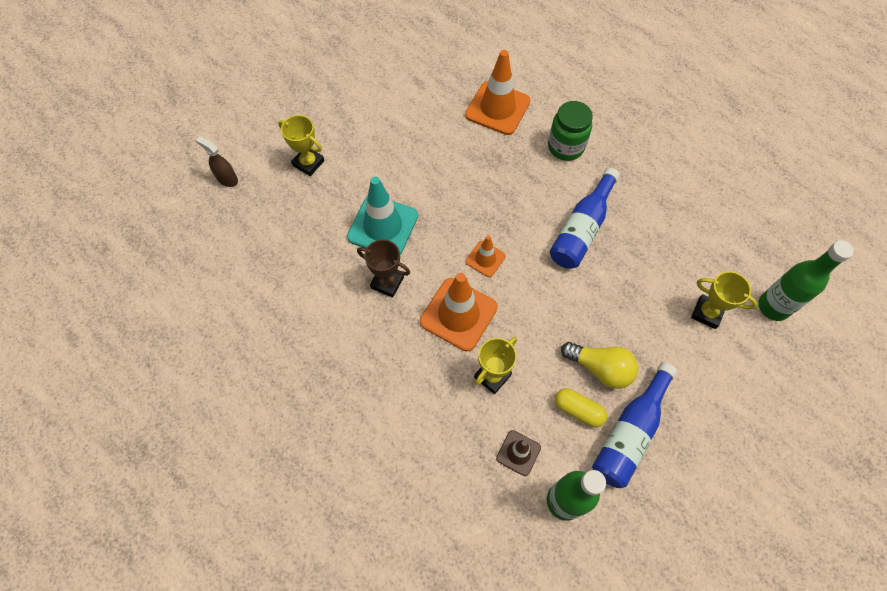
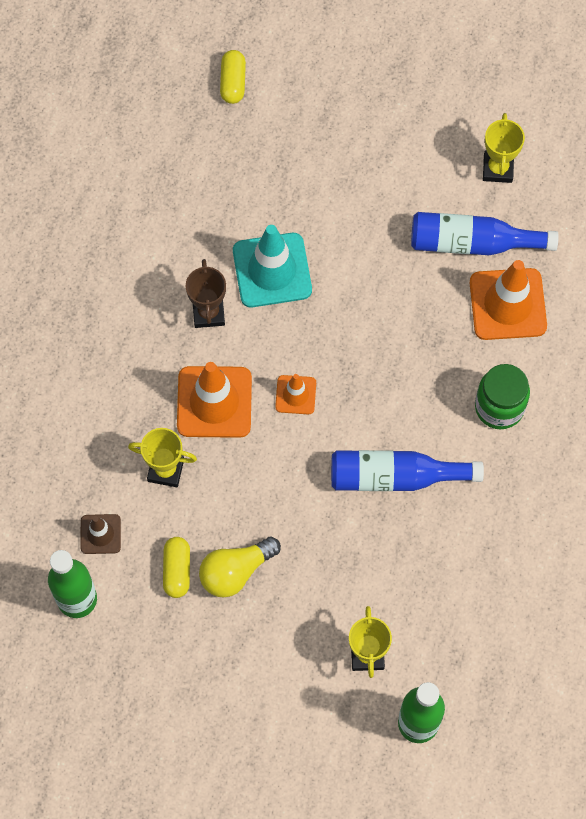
camera: 60 degrees right, 5 degrees up
brown spray bottle [196,136,238,187] -> yellow capsule [220,50,246,104]
yellow trophy [278,115,325,176] -> yellow trophy moved to [483,113,525,183]
yellow light bulb [561,342,638,389] -> yellow light bulb turned 60 degrees clockwise [199,537,281,598]
blue bottle [592,362,677,488] -> blue bottle moved to [411,212,559,255]

